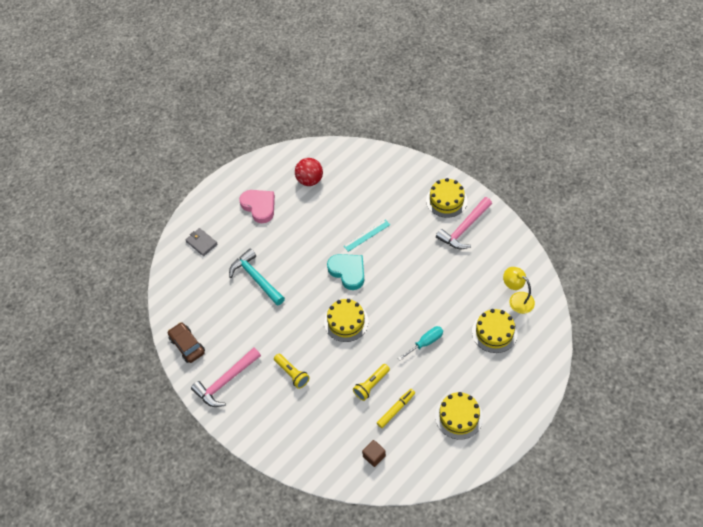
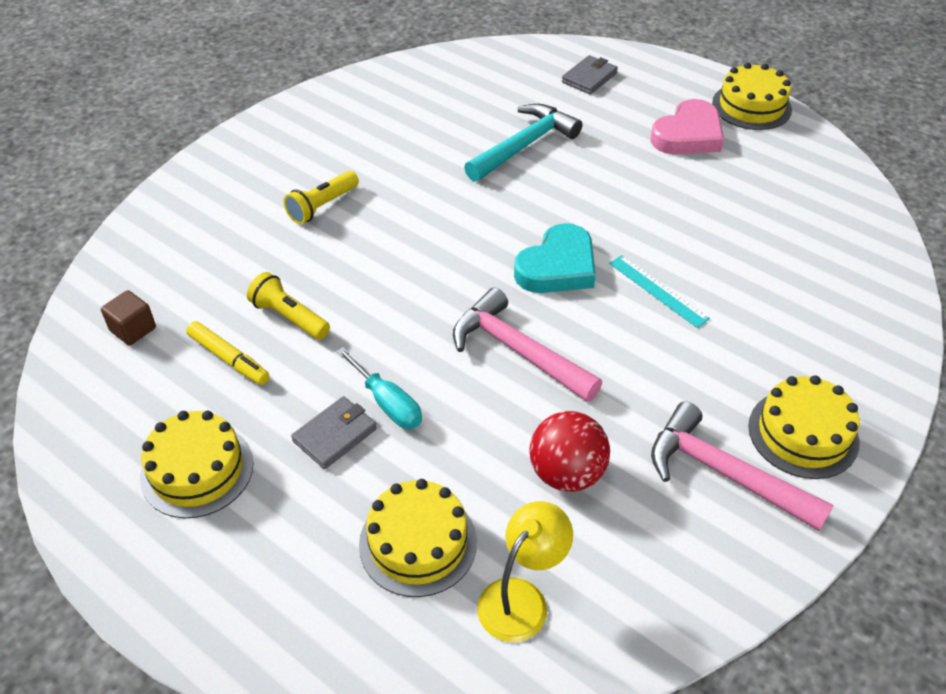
camera: 80 degrees right, 10 degrees down
brown car [168,322,205,363] -> none
pink hammer [191,347,261,407] -> pink hammer moved to [453,287,602,402]
red ball [295,158,323,186] -> red ball moved to [529,411,610,492]
yellow cake [324,299,369,342] -> yellow cake moved to [712,63,792,130]
none -> grey wallet [291,396,377,469]

